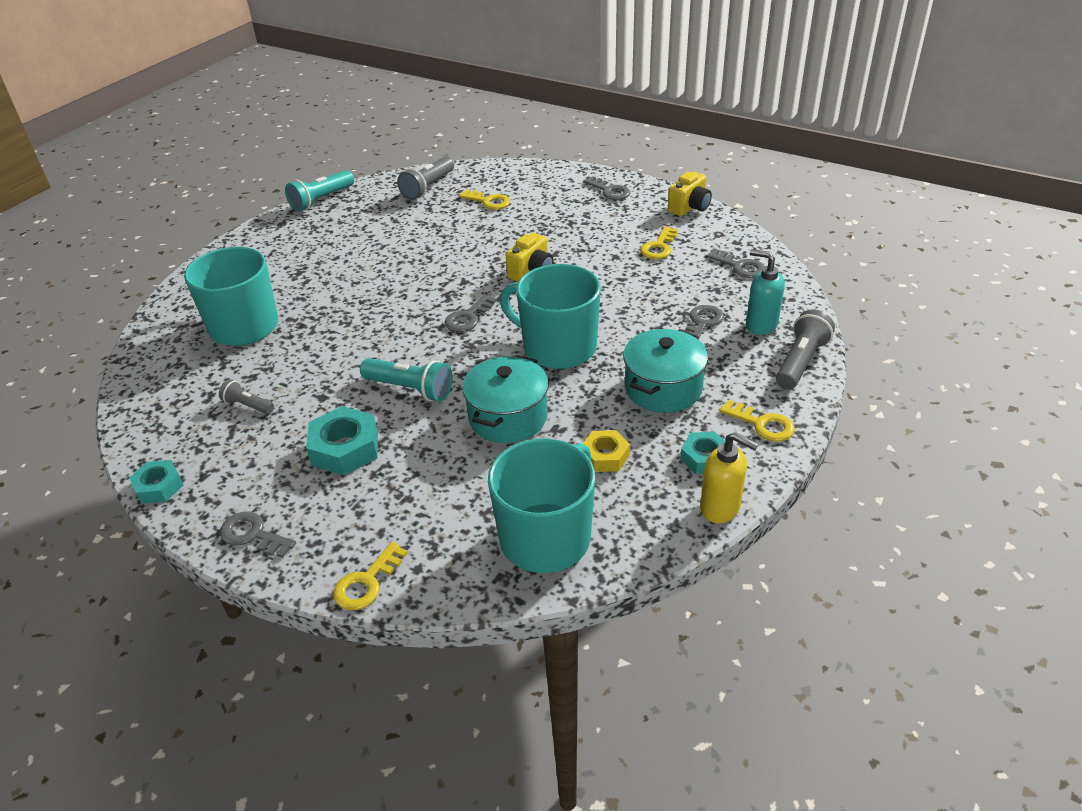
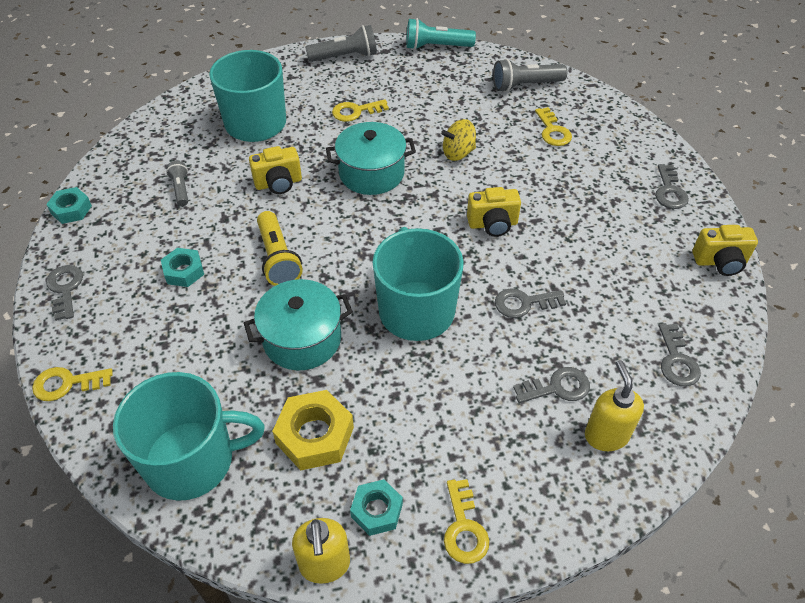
camera: 45 degrees right, 10 degrees up
turquoise nut [306,406,378,476] -> turquoise nut [161,248,204,287], size x0.63
turquoise flashlight [360,358,453,401] -> yellow flashlight [257,211,303,286]
grey key [445,294,497,332] -> grey key moved to [495,288,566,318]
yellow nut [583,430,630,472] -> yellow nut [272,390,354,470], size x1.58
turquoise pot [623,329,708,413] -> turquoise pot moved to [326,122,416,195]
yellow key [640,227,678,259] -> yellow key moved to [332,99,389,122]
turquoise soap dispenser [746,249,785,335] -> yellow soap dispenser [585,360,644,451]
grey flashlight [776,310,835,389] -> grey flashlight moved to [305,25,377,62]
none -> yellow camera [249,146,302,194]
none -> yellow spinning top [441,119,476,161]

